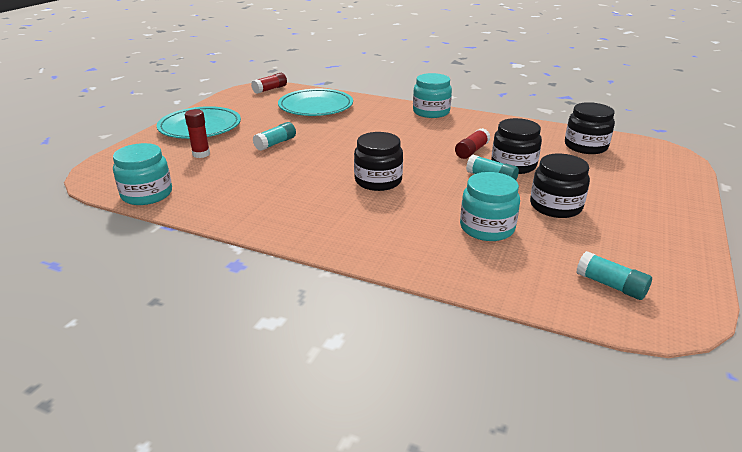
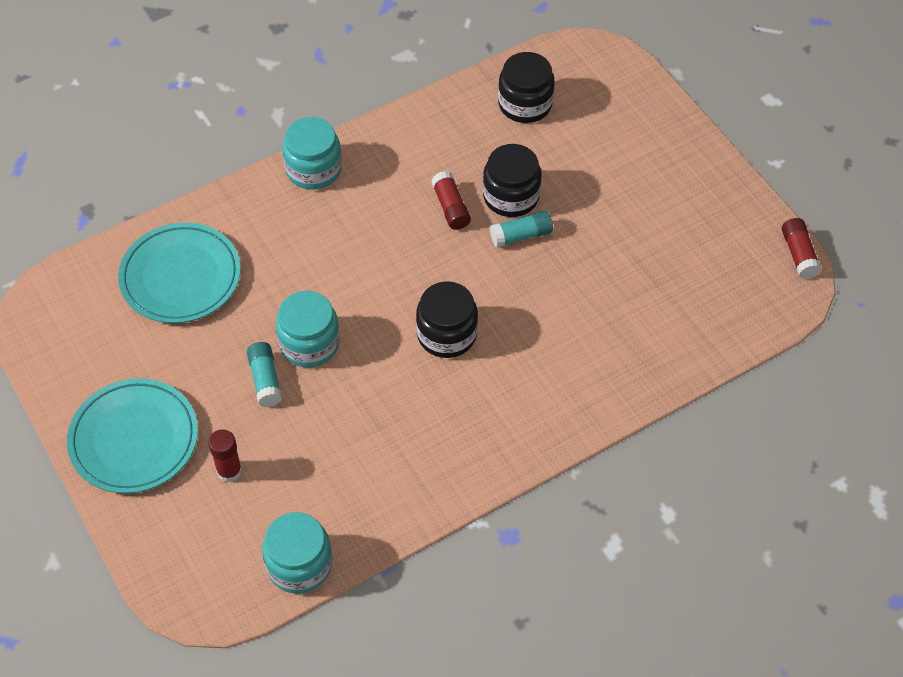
camera: 55 degrees left, 25 degrees up
red glue stick [251,73,287,94] -> red glue stick moved to [782,218,822,279]
turquoise jar [460,172,520,241] -> turquoise jar moved to [276,291,340,368]
black jar [530,154,590,218] -> none
turquoise glue stick [576,251,652,300] -> none

